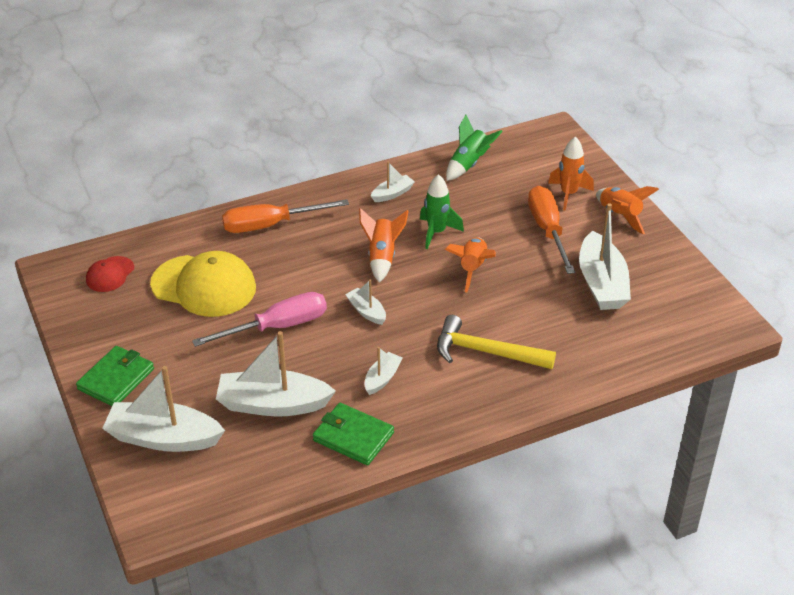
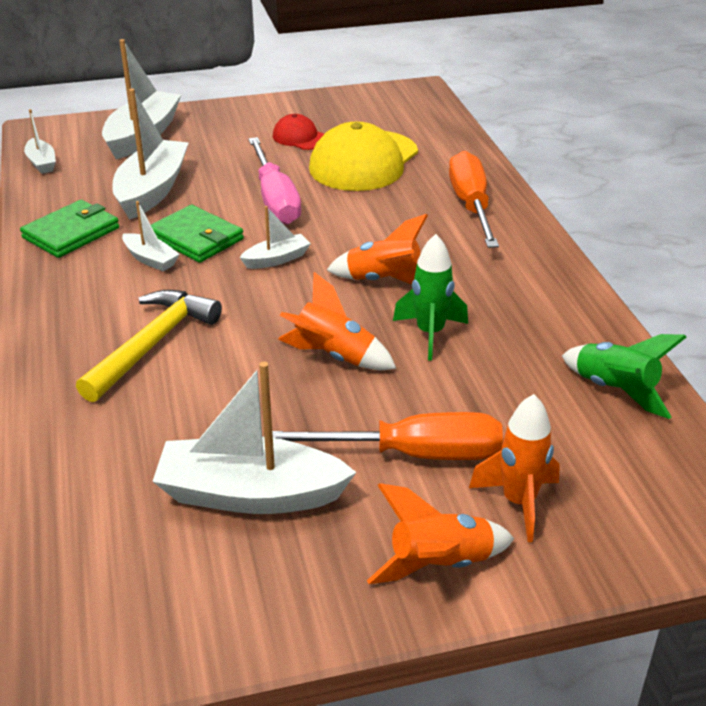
camera: 100 degrees right, 5 degrees down
green wallet [76,346,154,406] -> green wallet moved to [151,205,244,263]
red cap [86,256,134,292] -> red cap moved to [273,114,324,150]
white boat [371,161,415,202] -> white boat moved to [24,109,56,174]

